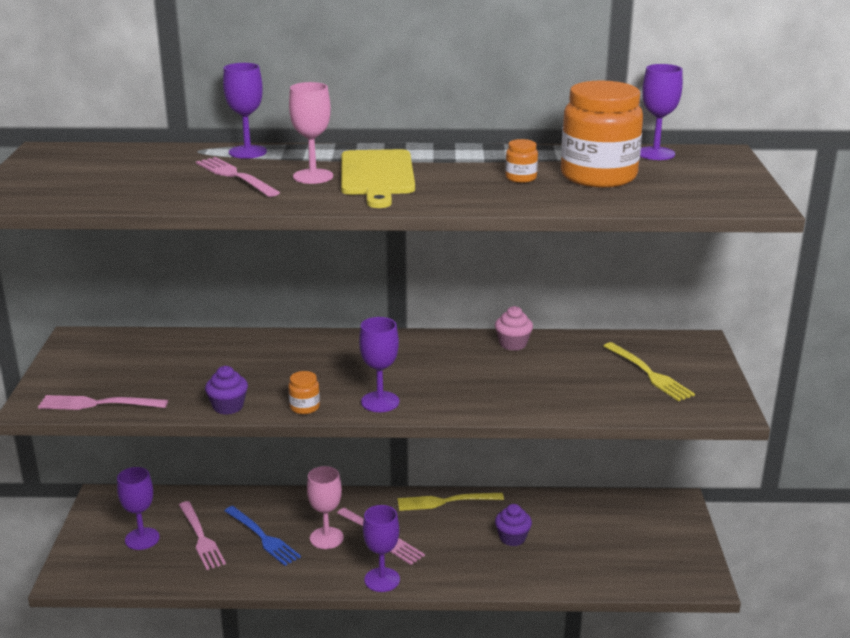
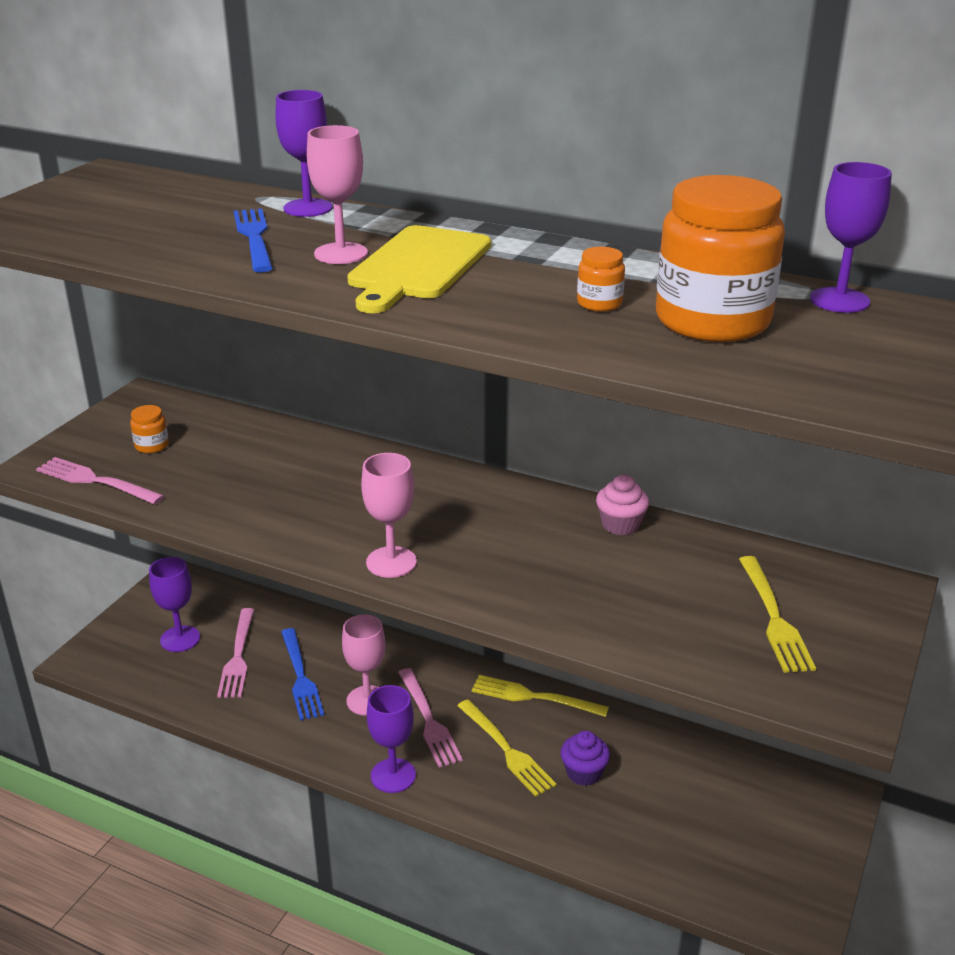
camera: 25 degrees right, 5 degrees up
pink fork [196,157,280,197] -> blue fork [234,208,273,273]
purple cupcake [205,366,248,415] -> none
orange jar [288,371,320,414] -> orange jar moved to [130,405,169,453]
purple goblet [359,317,399,412] -> pink goblet [361,453,417,578]
none -> yellow fork [457,699,557,797]

